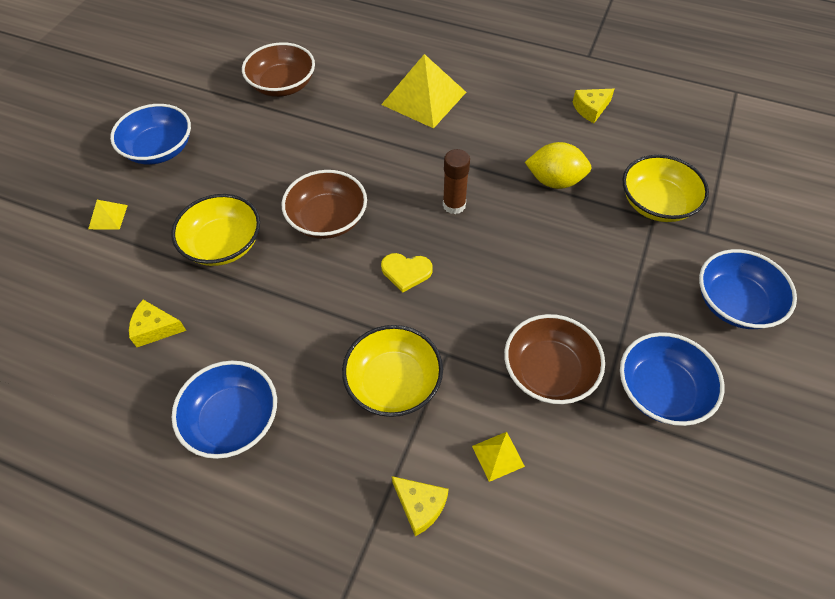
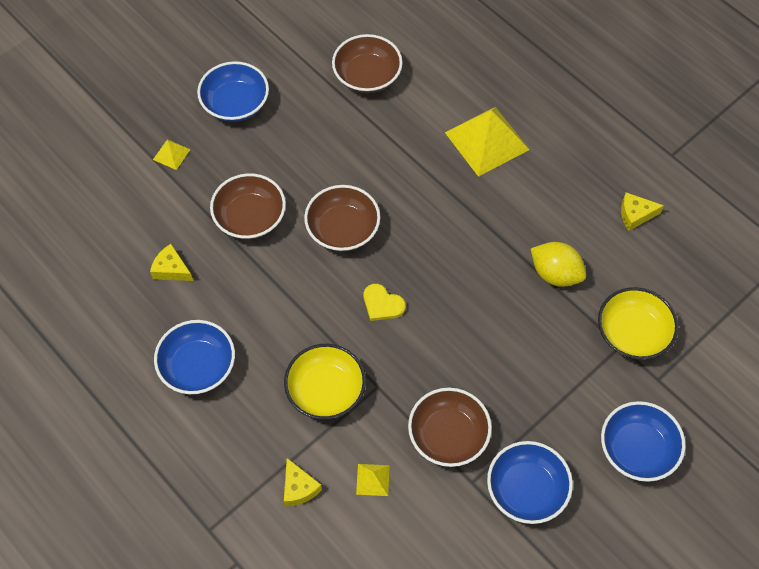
camera: 25 degrees right, 5 degrees up
yellow bowl [171,194,260,266] -> brown bowl [210,173,286,239]
brown glue stick [443,149,470,214] -> none

